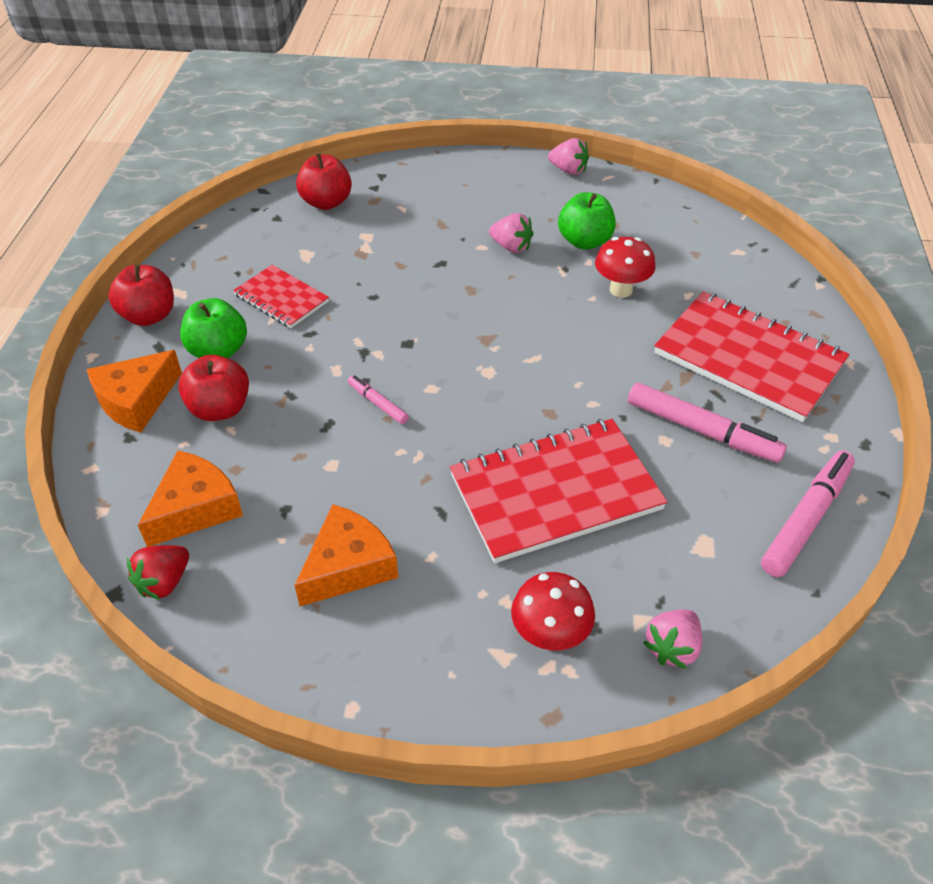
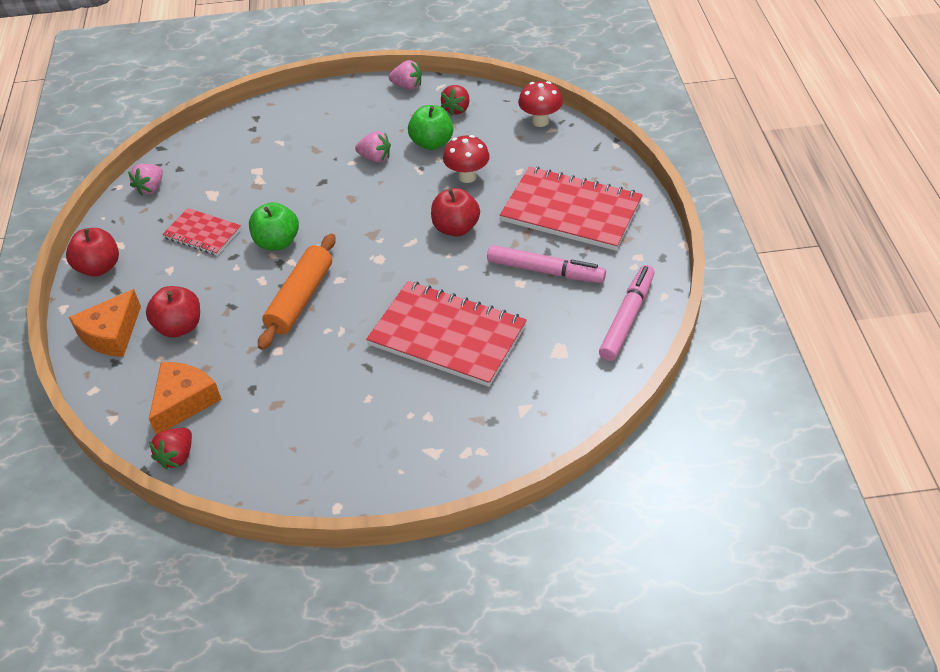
camera: 10 degrees left, 0 degrees up
green apple [180,298,247,358] -> green apple moved to [249,202,299,250]
orange cheese [294,504,398,606] -> none
red apple [296,153,352,210] -> red apple moved to [431,188,480,237]
pink marker [348,375,409,424] -> orange rolling pin [258,233,336,350]
red notebook [450,419,667,563] -> red notebook turned 60 degrees clockwise [366,281,527,387]
red mushroom [511,572,595,650] -> red mushroom moved to [518,81,563,127]
pink strawberry [643,609,702,669] -> pink strawberry moved to [128,164,163,195]
none -> red strawberry [441,85,469,116]

